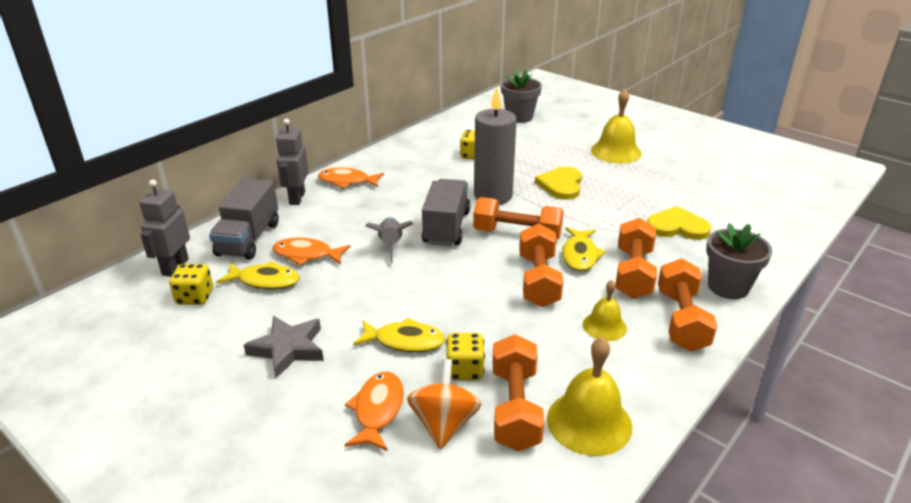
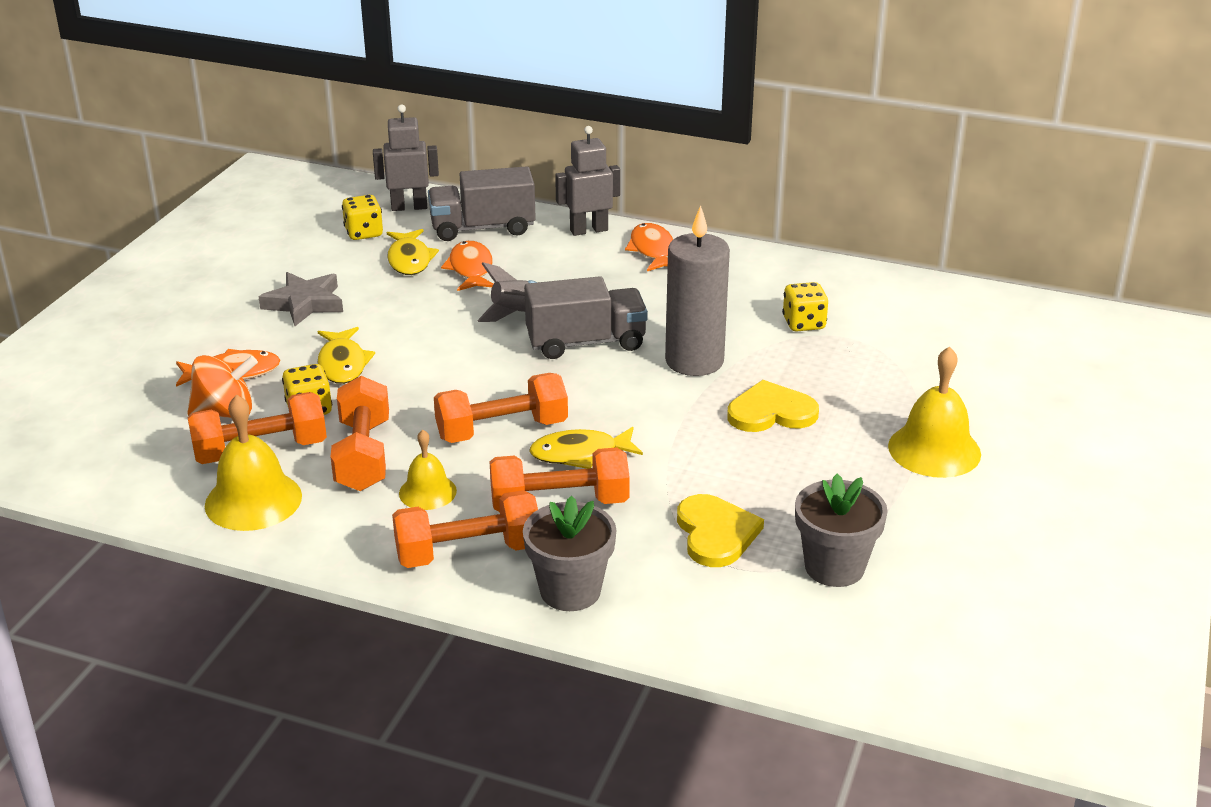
camera: 70 degrees right, 0 degrees up
orange dumbbell [473,197,564,240] -> orange dumbbell moved to [330,376,389,491]
grey flower pot [501,70,542,123] -> grey flower pot moved to [795,474,888,587]

